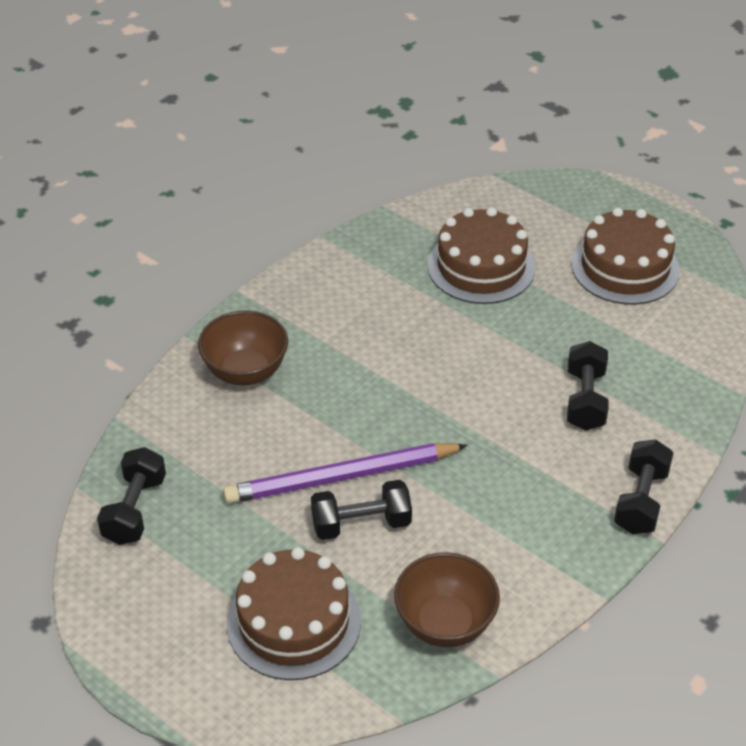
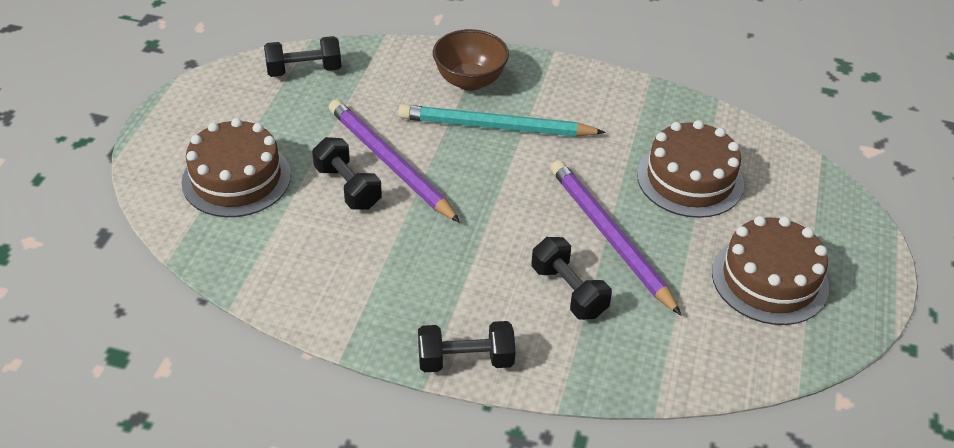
camera: 65 degrees right, 0 degrees up
brown bowl [394,552,500,647] -> none
black dumbbell [567,341,608,431] -> black dumbbell turned 75 degrees clockwise [531,237,612,320]
none -> turquoise pencil [398,105,606,137]
none -> purple pencil [551,160,681,315]

